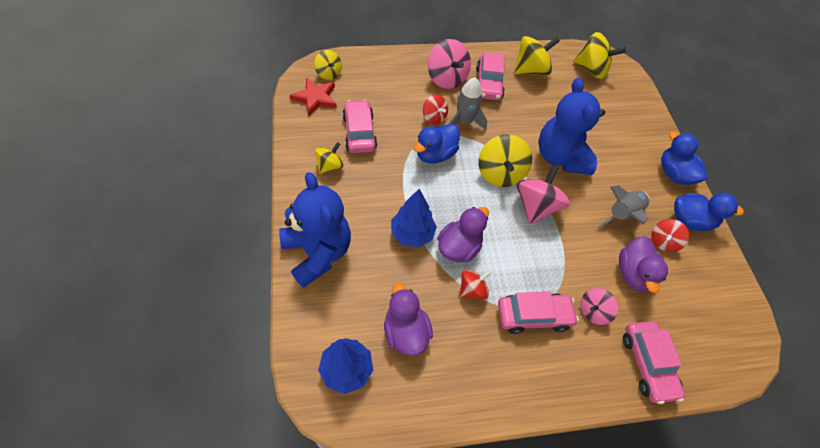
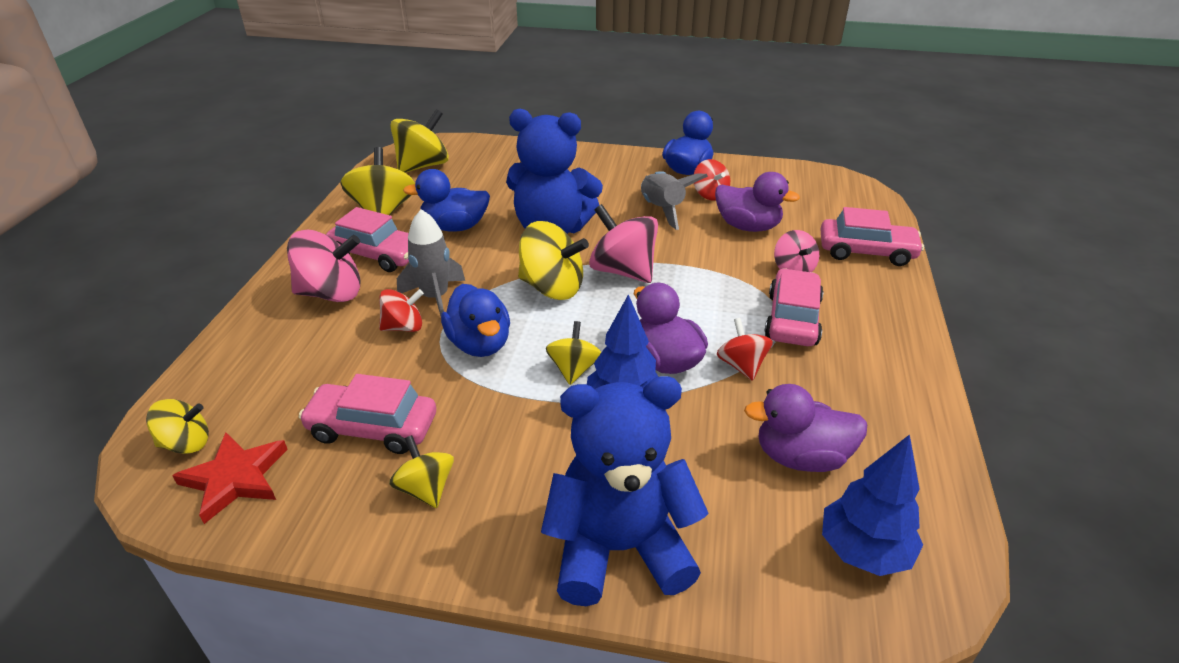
camera: 65 degrees left, 20 degrees down
blue duck [661,131,707,185] -> blue duck moved to [403,169,490,232]
none -> yellow spinning top [546,321,601,385]

